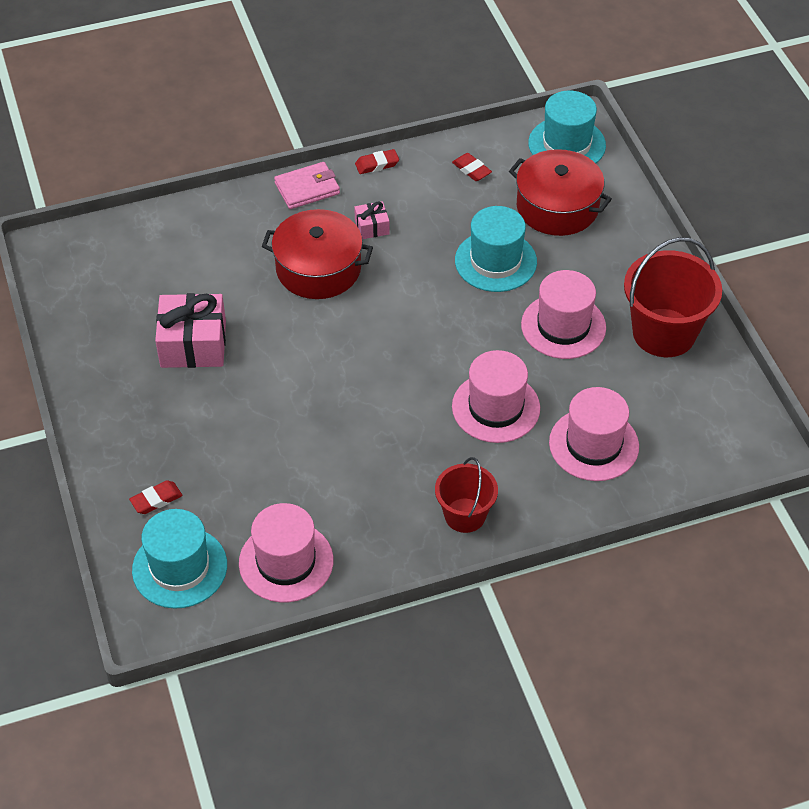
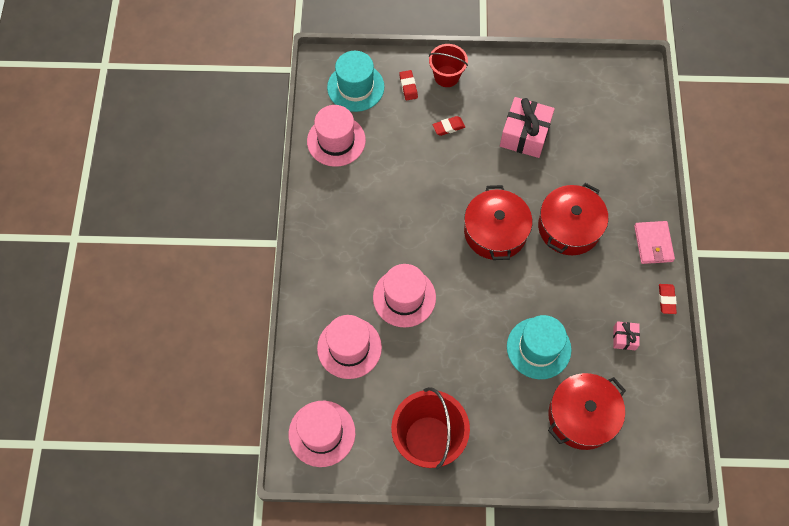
camera: 110 degrees right, 15 degrees up
pink gift [354,201,390,239] -> pink gift moved to [613,321,640,350]
red bucket [435,457,498,533] -> red bucket moved to [429,44,468,87]
red eraser [452,153,492,181] -> red eraser moved to [433,116,465,136]
pink hat [521,270,606,359] -> pink hat moved to [289,401,355,467]
turquoise hat [528,91,606,163] -> none
none -> red pot [464,185,532,260]

